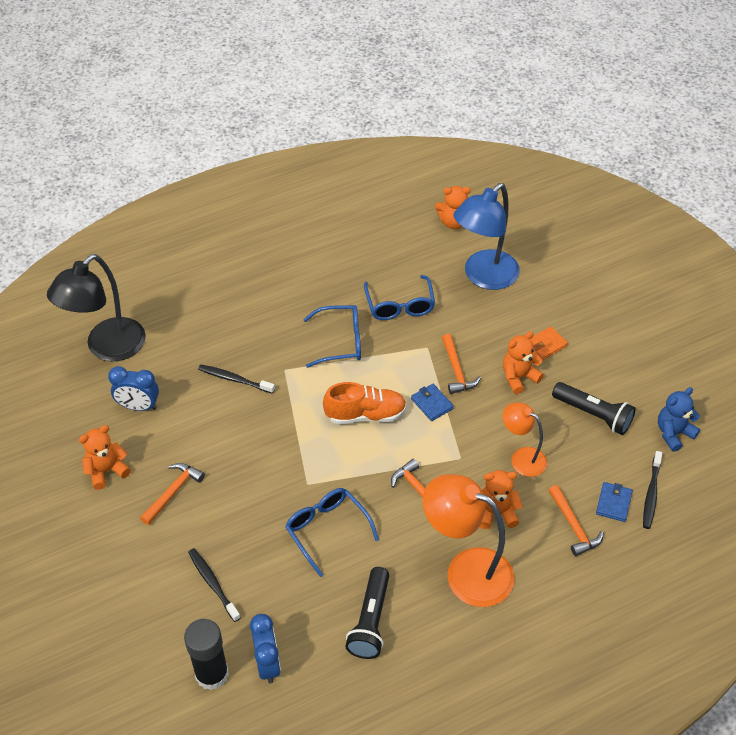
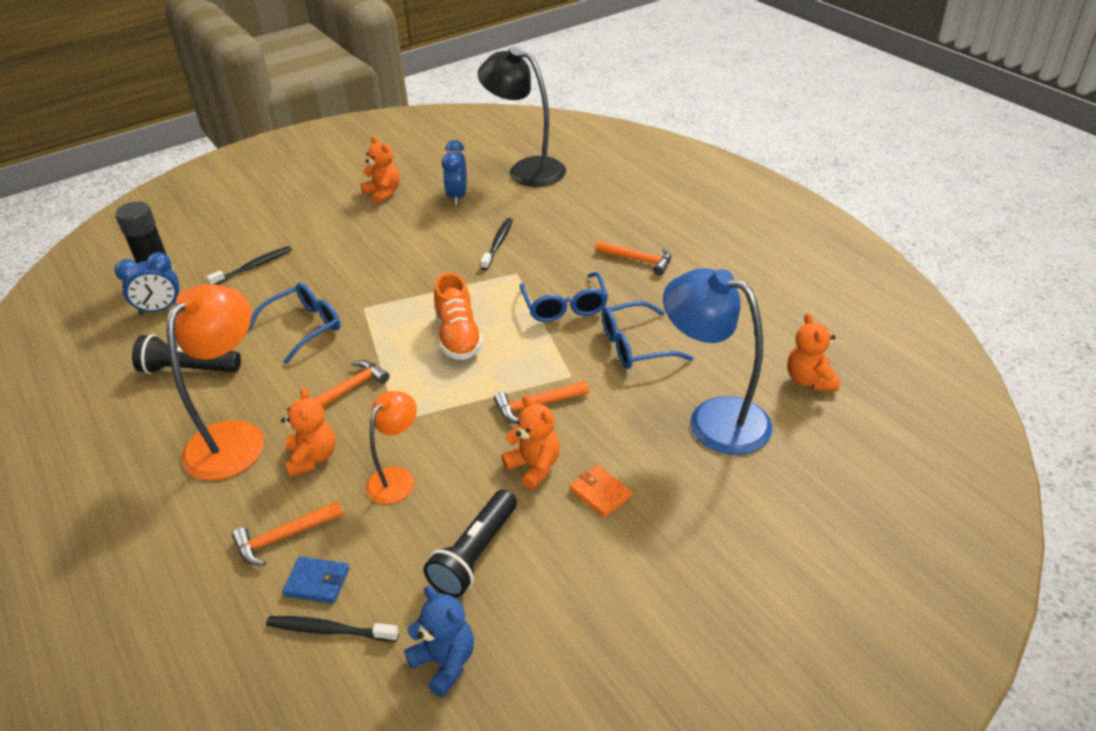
camera: 85 degrees right, 10 degrees down
orange hammer [140,463,205,525] -> orange hammer moved to [595,241,671,275]
blue wallet [411,384,454,421] -> none

